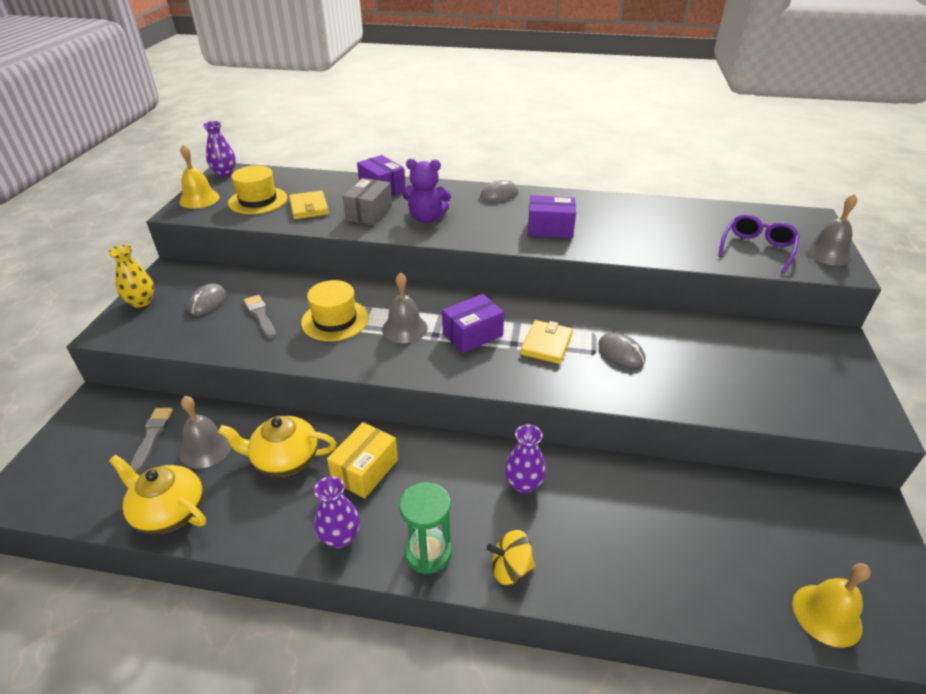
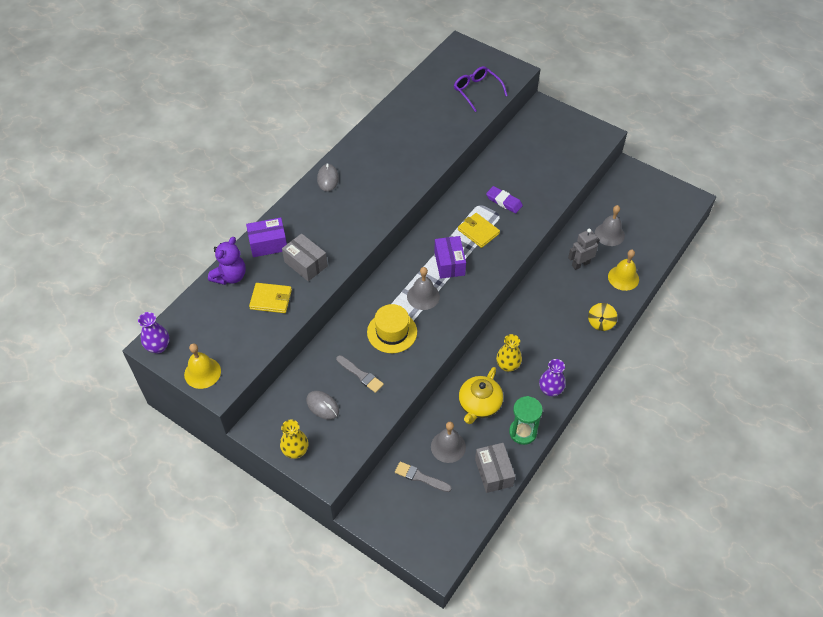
camera: 65 degrees left, 15 degrees up
yellow teapot [109,455,206,534] -> grey box [475,443,515,493]
yellow hat [228,165,287,214] -> none
grey brush [244,295,276,339] -> grey brush turned 135 degrees counterclockwise [336,355,384,393]
yellow box [327,422,398,498] -> yellow vase [496,334,522,372]
green hourglass [399,482,452,574] -> green hourglass moved to [509,396,543,445]
purple teddy bear [403,159,451,223] -> purple teddy bear moved to [208,237,246,285]
purple vase [504,424,546,493] -> none
purple box [528,195,576,238] -> none
grey mouse [598,333,645,367] -> purple eraser [486,186,523,213]
yellow bell [792,563,871,648] -> yellow bell moved to [608,249,639,291]
grey bell [804,194,857,266] -> grey bell moved to [595,205,625,246]
none -> grey robot [568,229,599,270]

